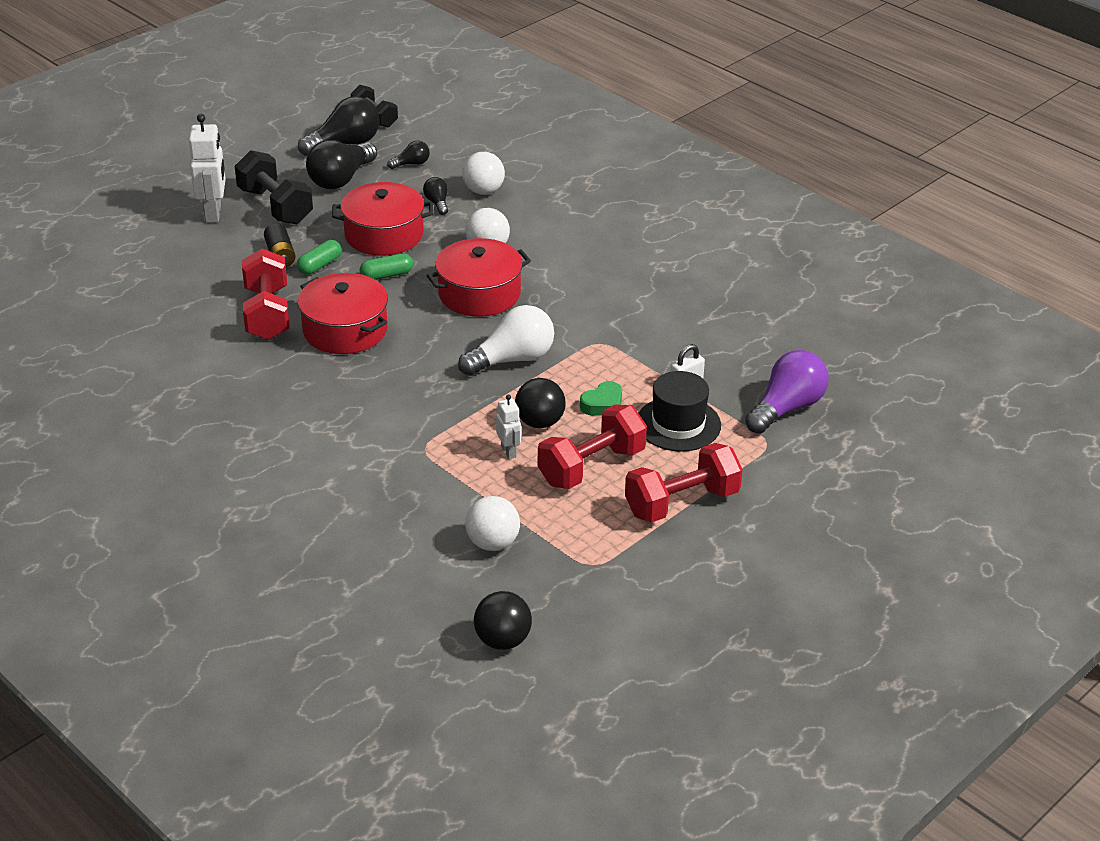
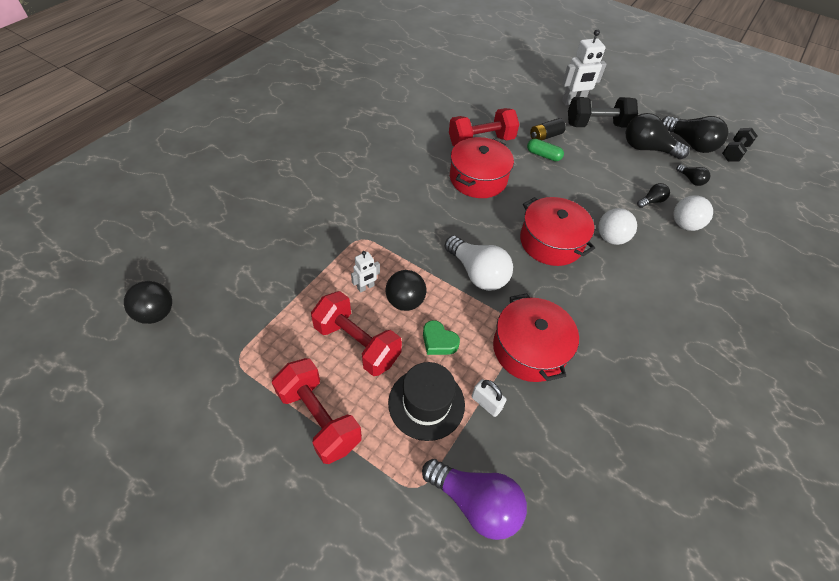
camera: 75 degrees right, 15 degrees up
black dumbbell [235,150,313,224] -> black dumbbell turned 45 degrees clockwise [568,97,638,128]
red pot [332,182,433,256] -> red pot moved to [493,293,579,382]
green capsule [360,253,413,280] -> none
white ball [465,496,520,551] -> none

